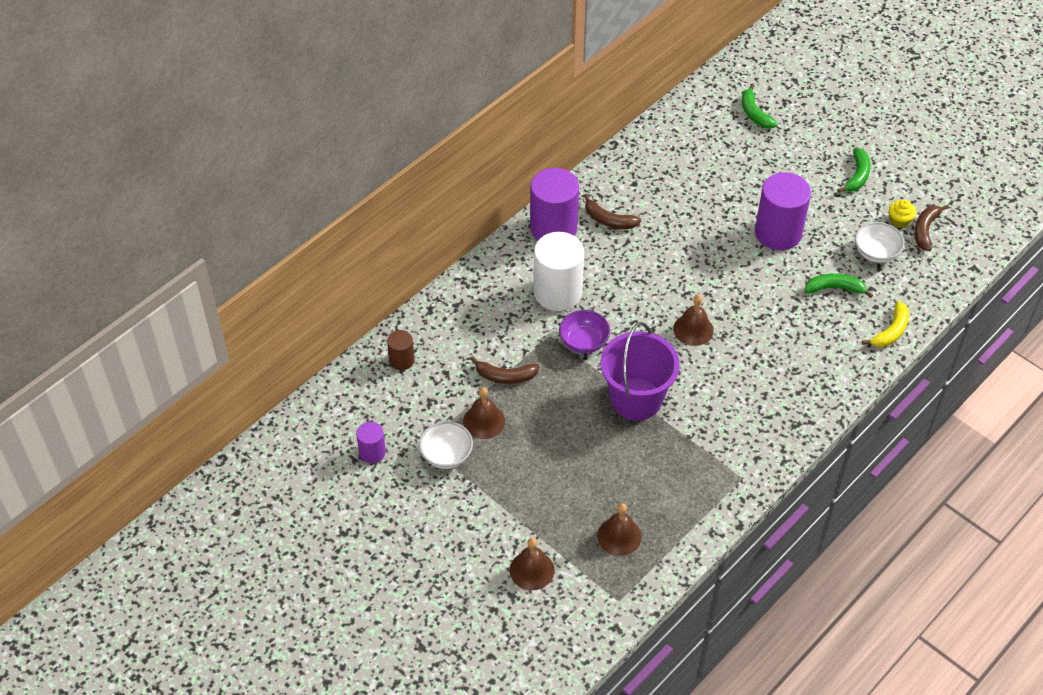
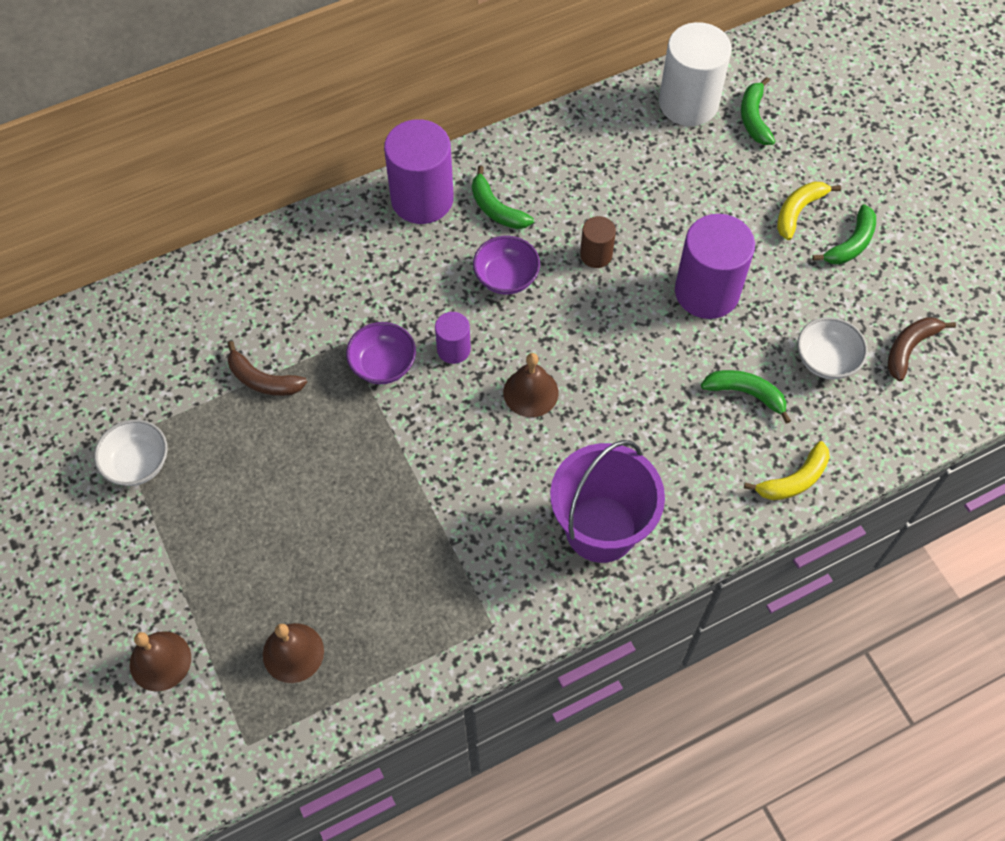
camera: 20 degrees right, 10 degrees up
purple cylinder [356,422,386,463] -> purple cylinder moved to [435,312,471,364]
brown cylinder [387,330,415,370] -> brown cylinder moved to [580,216,616,268]
brown bell [463,387,505,439] -> none
white cylinder [534,232,584,311] -> white cylinder moved to [659,22,732,126]
brown banana [584,194,641,229] -> green banana [472,166,534,229]
purple bucket [601,322,680,420] -> purple bucket moved to [550,440,665,563]
yellow cupcake [889,199,916,228] -> none
none -> purple bowl [473,236,540,295]
none -> yellow banana [777,181,841,240]

